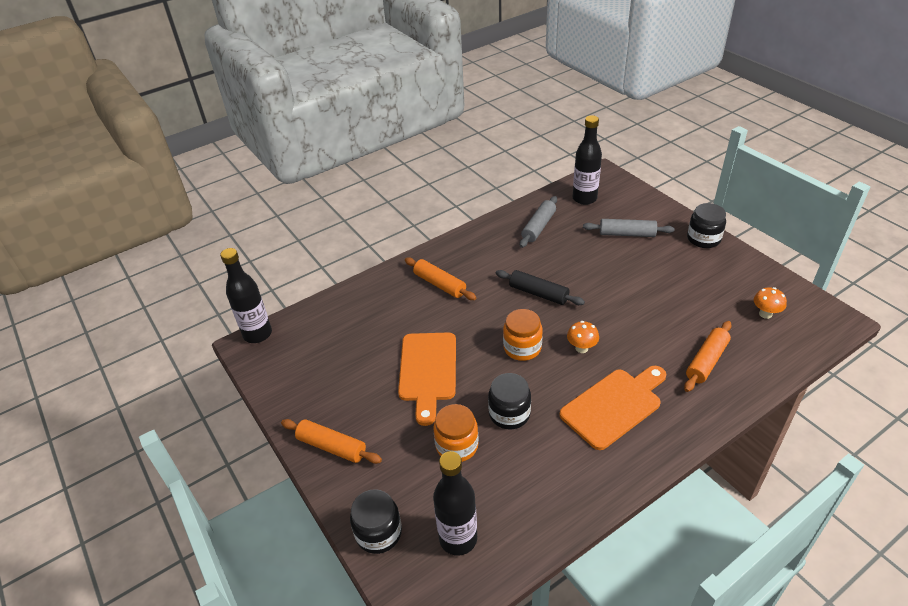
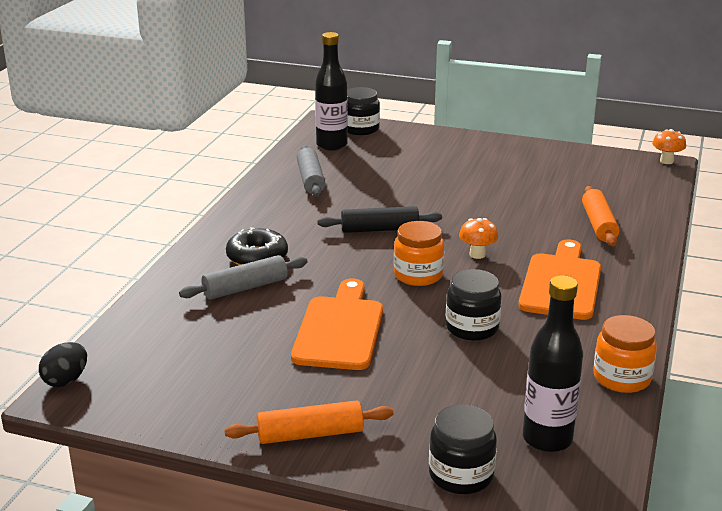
camera: 40 degrees left, 15 degrees down
black bottle [220,248,272,343] -> black egg [39,342,87,387]
orange cutting board [398,333,456,426] -> orange cutting board turned 135 degrees counterclockwise [291,278,383,370]
orange rolling pin [405,257,477,300] -> black donut [226,227,288,265]
orange jar [433,404,479,462] -> orange jar moved to [593,315,657,393]
grey rolling pin [583,219,675,237] -> grey rolling pin moved to [179,255,308,300]
black jar [687,203,726,248] -> black jar moved to [347,87,380,135]
orange mushroom [754,287,787,319] -> orange mushroom moved to [652,129,686,164]

